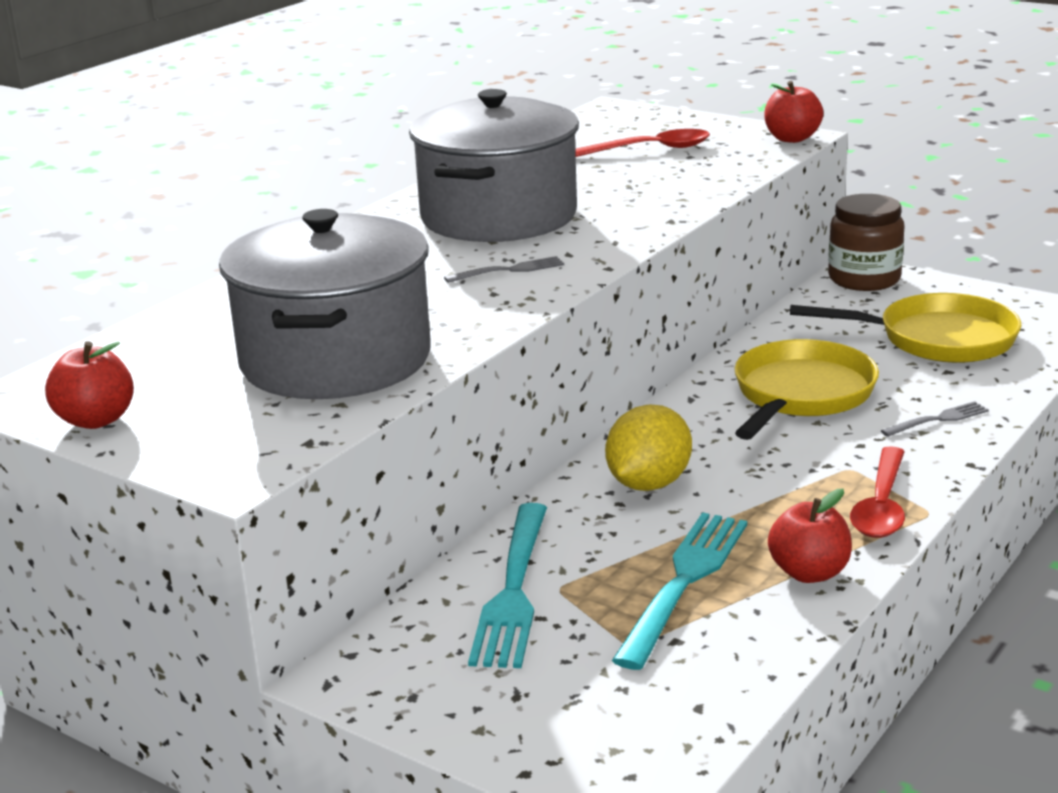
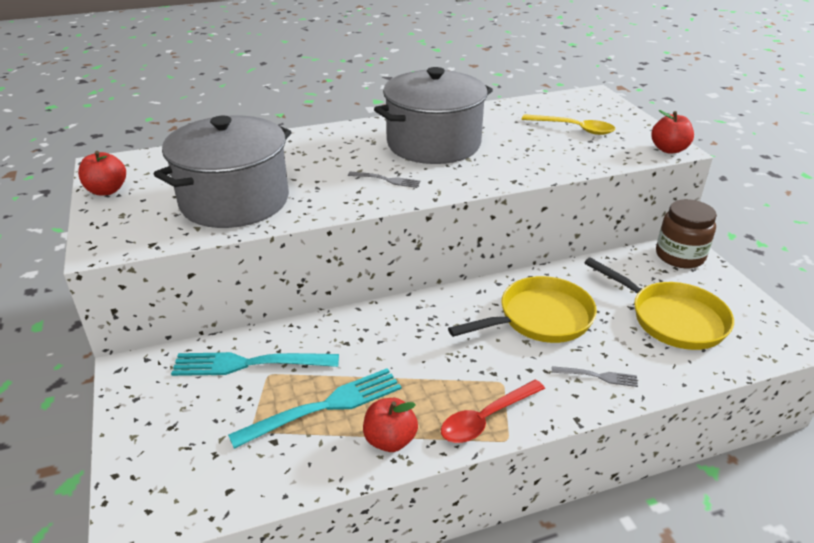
camera: 35 degrees right, 10 degrees up
turquoise fork [468,503,547,668] -> turquoise fork turned 45 degrees clockwise [171,352,339,376]
red spoon [575,129,710,157] -> yellow spoon [522,114,615,135]
yellow lemon [605,404,692,491] -> none

